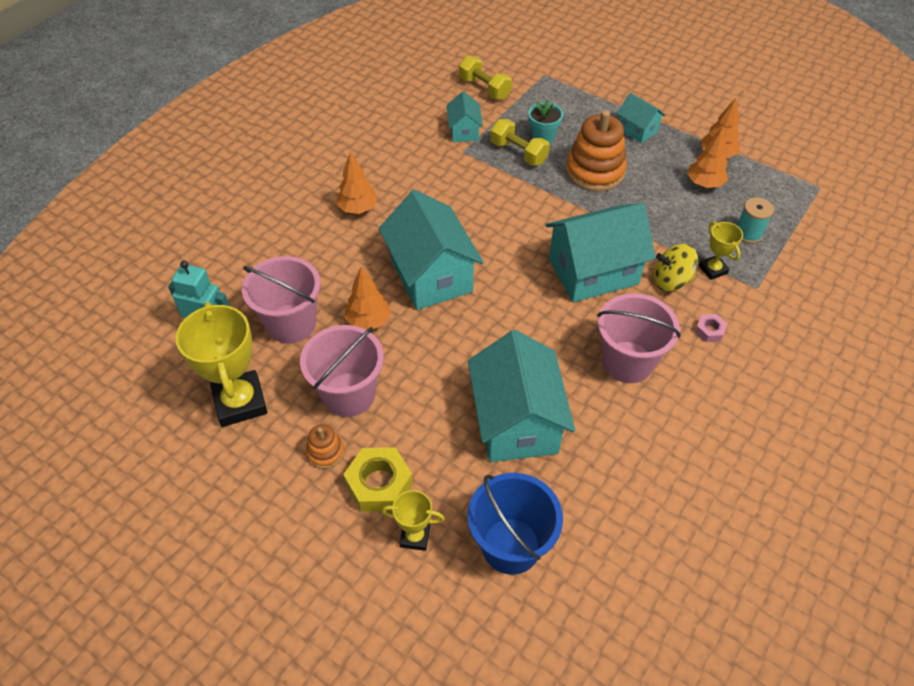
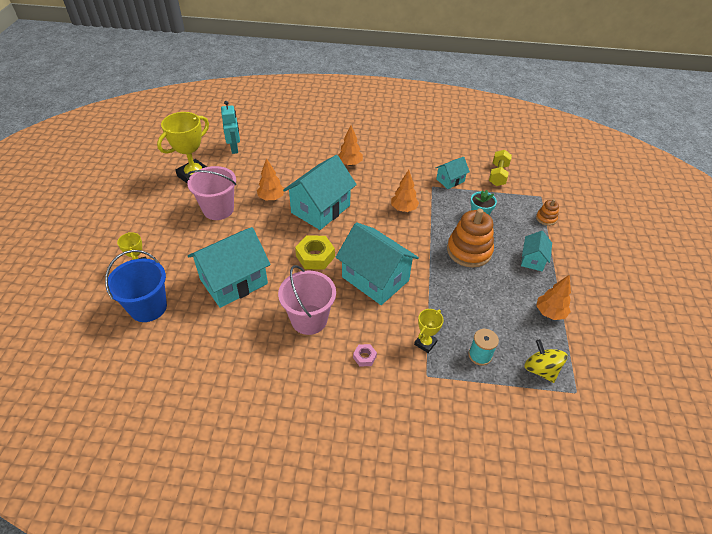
camera: 60 degrees right, 5 degrees down
pink bucket [242,256,321,343] -> none
orange stacking toy [306,424,344,469] -> orange stacking toy moved to [536,199,559,226]
yellow nut [343,447,413,512] -> yellow nut moved to [295,235,335,270]
yellow dumbbell [490,119,550,166] -> none
yellow spinning top [654,244,698,291] -> yellow spinning top moved to [524,339,567,383]
orange tree [687,127,728,188] -> orange tree moved to [391,170,419,212]

